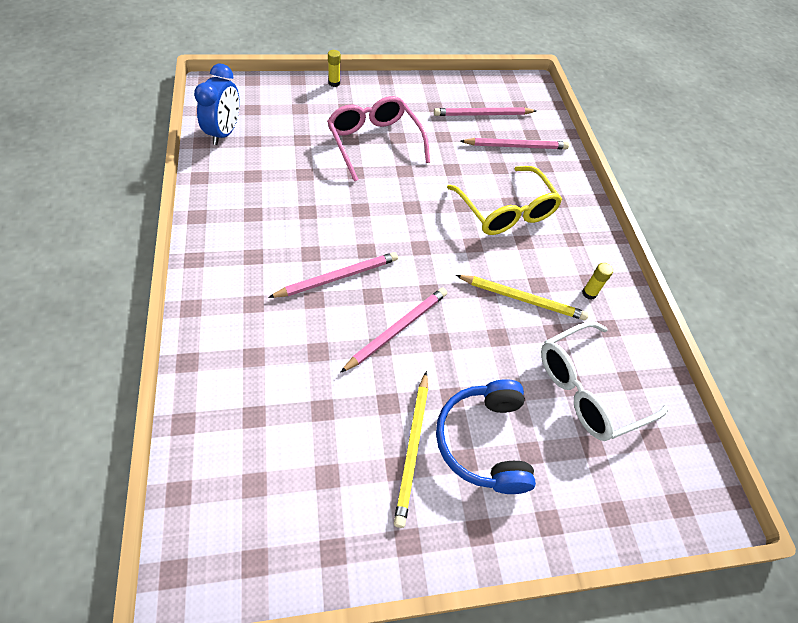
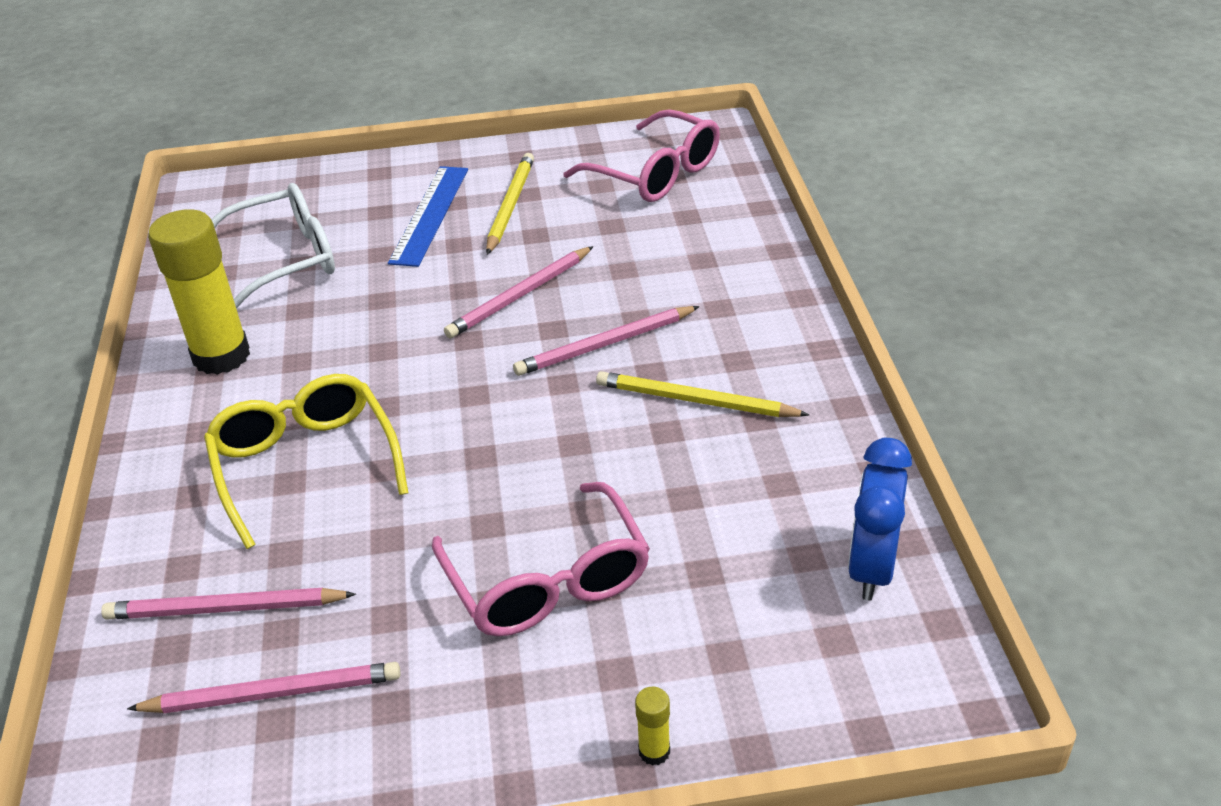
camera: 170 degrees left, 15 degrees down
blue headphones [436,379,536,494] -> blue ruler [388,166,468,267]
yellow pencil [456,275,589,321] -> yellow pencil moved to [596,371,809,417]
yellow glue stick [582,263,613,300] -> yellow glue stick [148,209,250,375], size x2.48
none -> pink glasses [563,109,720,202]

